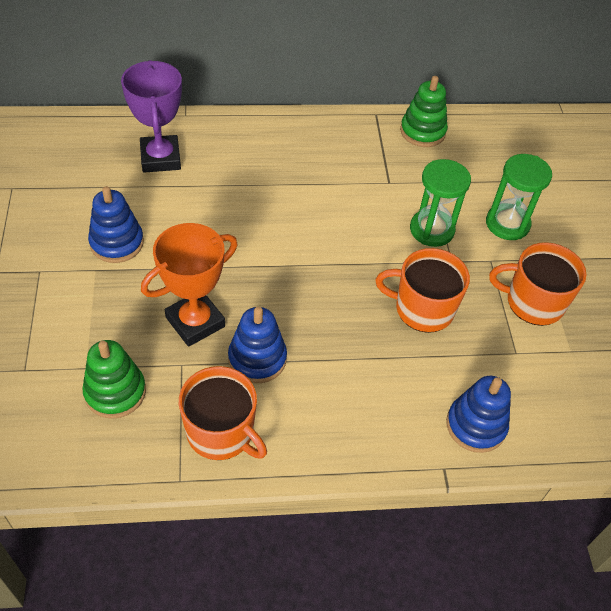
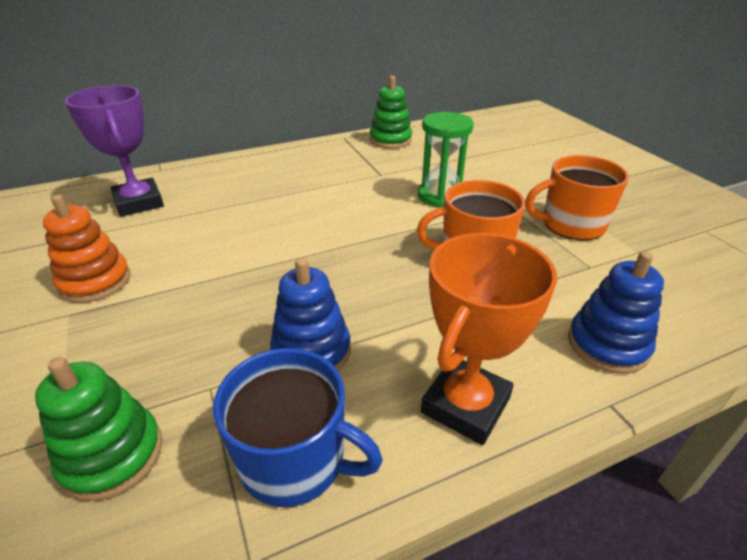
camera: 15 degrees left, 15 degrees down
blue stacking toy [88,186,144,263] -> orange stacking toy [43,195,130,303]
orange trophy [141,223,238,347] -> orange trophy moved to [421,233,557,445]
orange mug [179,366,267,460] -> blue mug [213,348,383,507]
green hourglass [486,154,552,240] -> none

